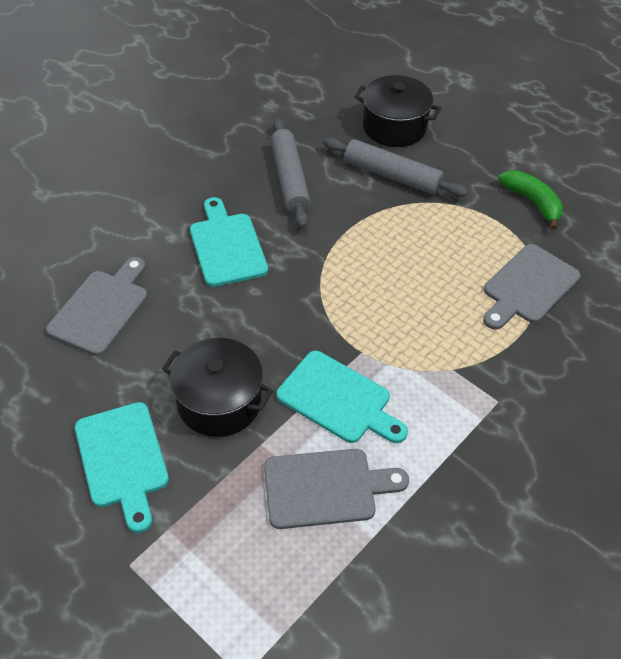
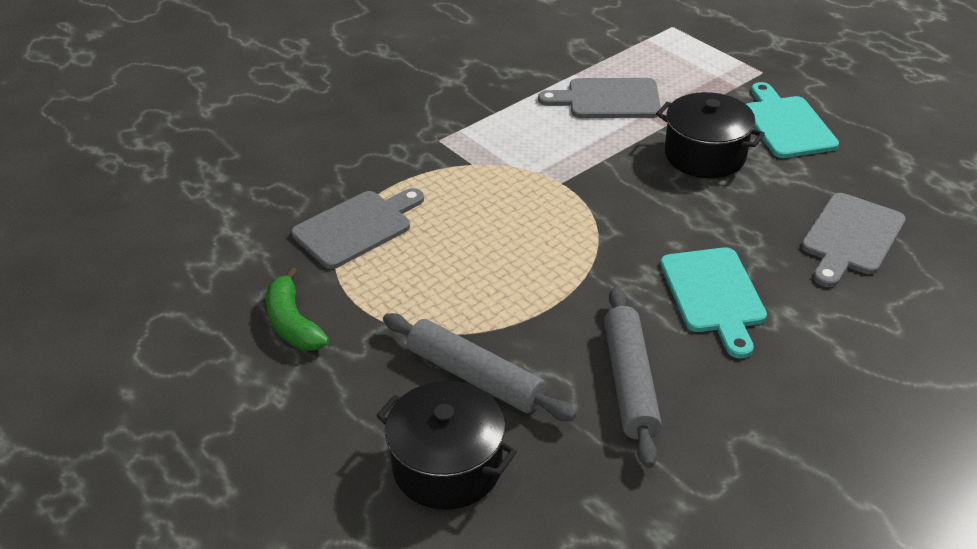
camera: 170 degrees left, 10 degrees down
turquoise cutting board [276,351,408,443] -> none

